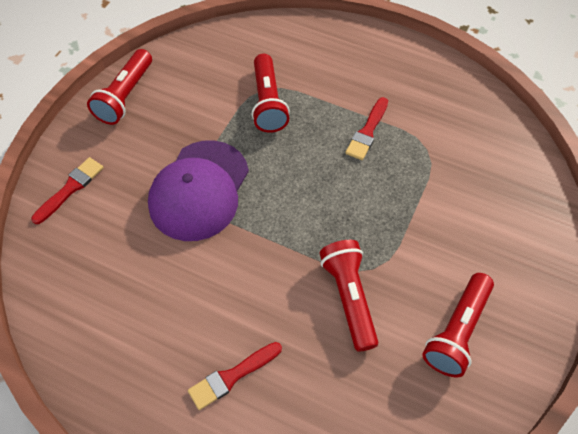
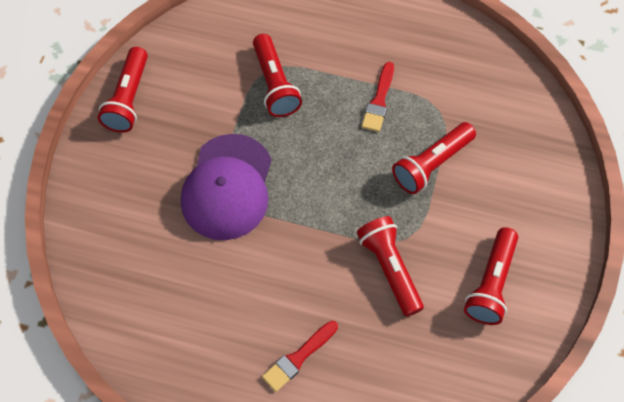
camera: 10 degrees left, 5 degrees up
red brush [31,157,103,224] -> none
none -> red flashlight [392,122,476,194]

